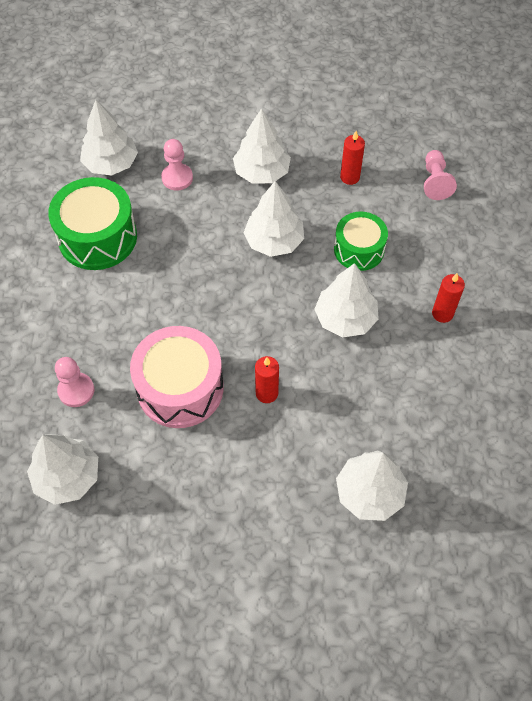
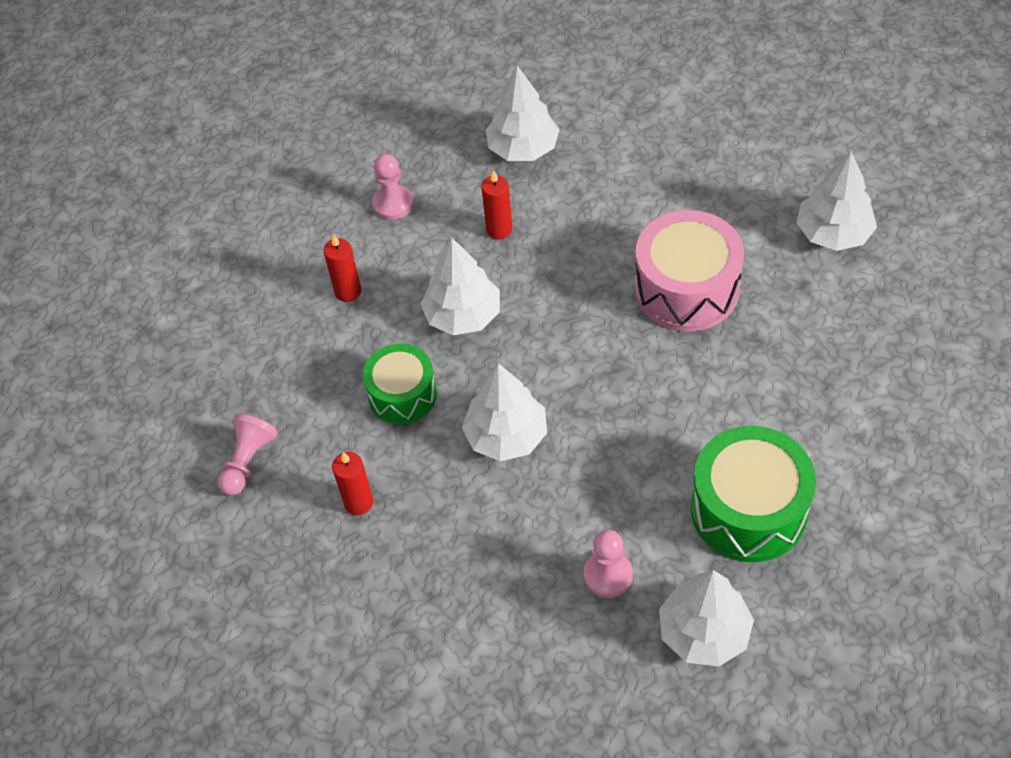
camera: 155 degrees left, 5 degrees down
pink pawn [55,357,94,407] -> pink pawn moved to [372,154,414,220]
white tree [233,108,291,184] -> none
red candle [255,356,279,403] -> red candle moved to [481,170,512,239]

